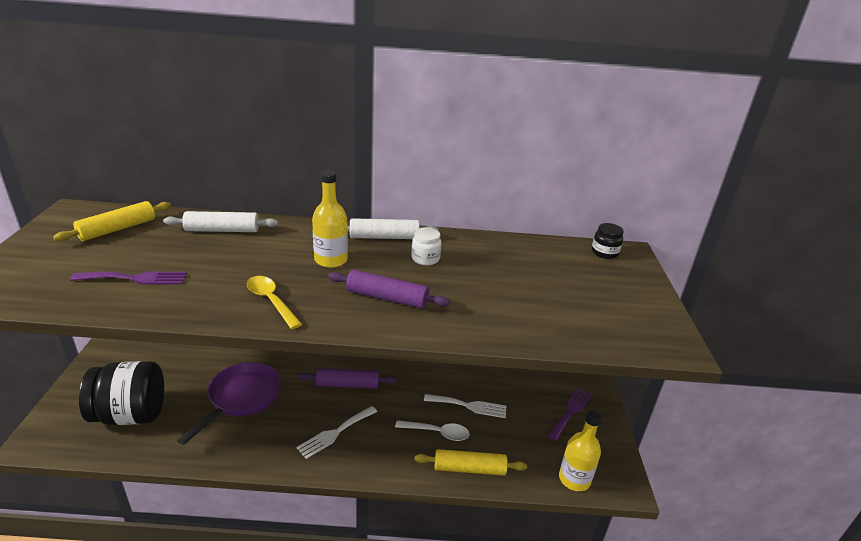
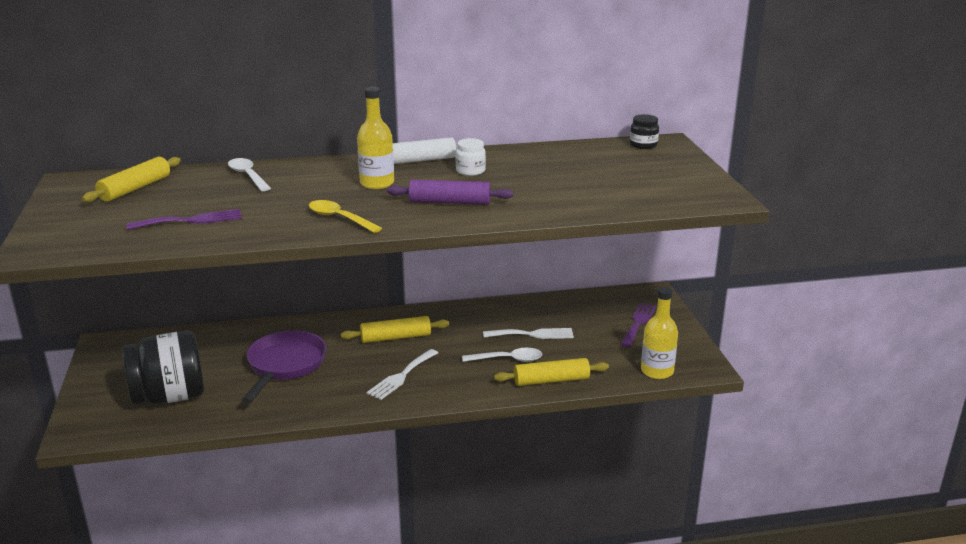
camera: 10 degrees left, 5 degrees down
white rolling pin [163,211,278,232] -> white spoon [228,158,271,191]
purple rolling pin [298,368,397,388] -> yellow rolling pin [341,316,449,343]

